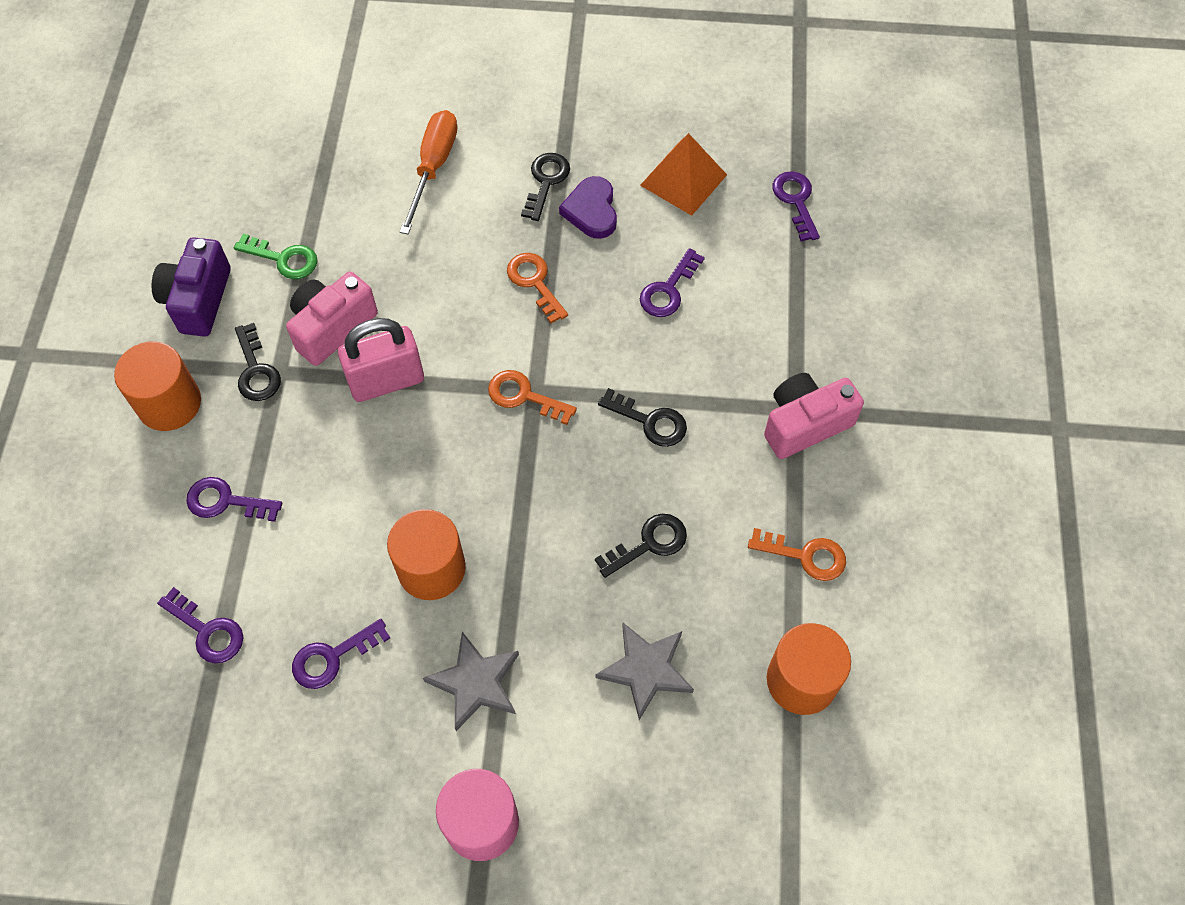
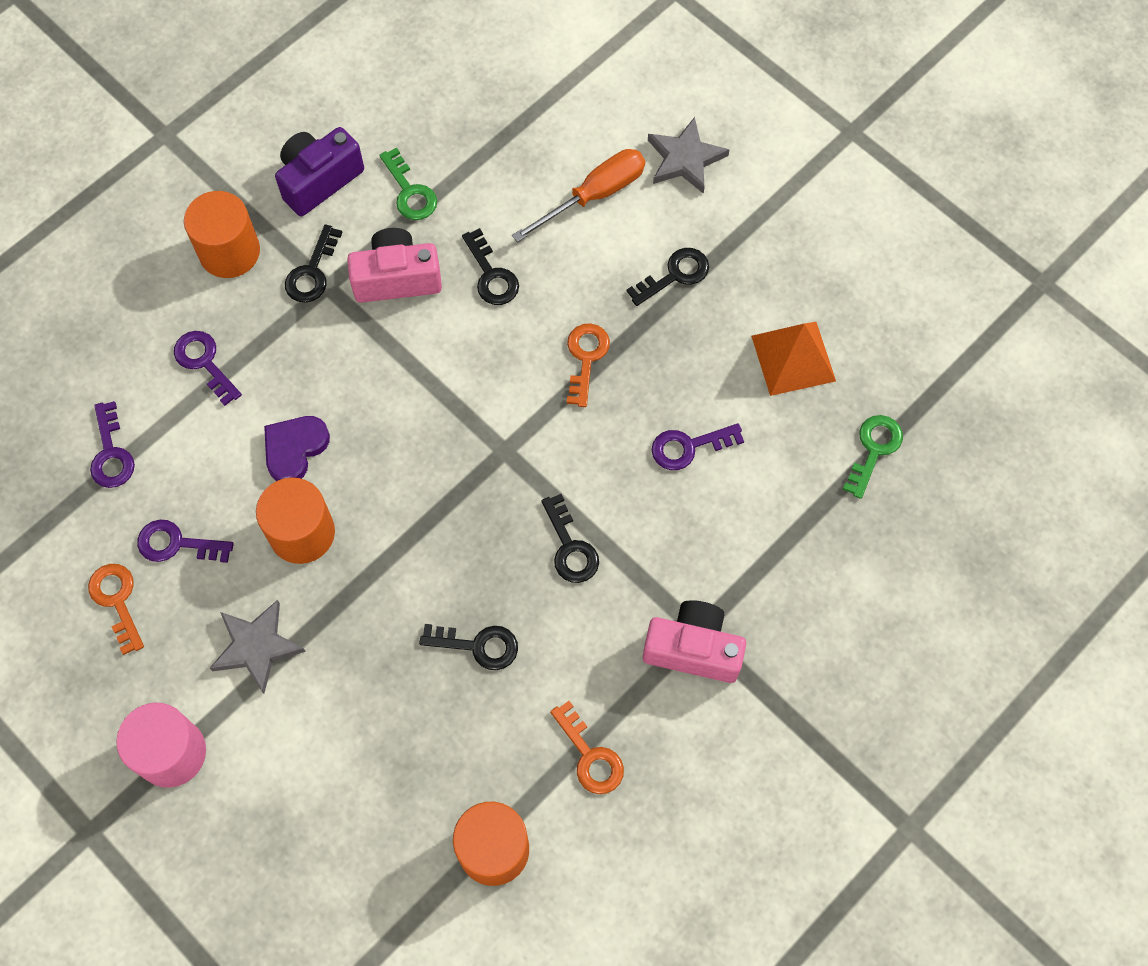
camera: 40 degrees right, 5 degrees up
pink padlock [338,318,424,402] -> none
orange key [488,370,577,425] -> orange key moved to [88,564,144,655]
purple heart [559,176,617,239] -> purple heart moved to [264,416,330,481]
grey star [596,623,694,720] -> grey star moved to [648,117,730,194]
purple key [773,171,820,241] -> green key [843,415,903,499]
none -> black key [462,228,519,305]

